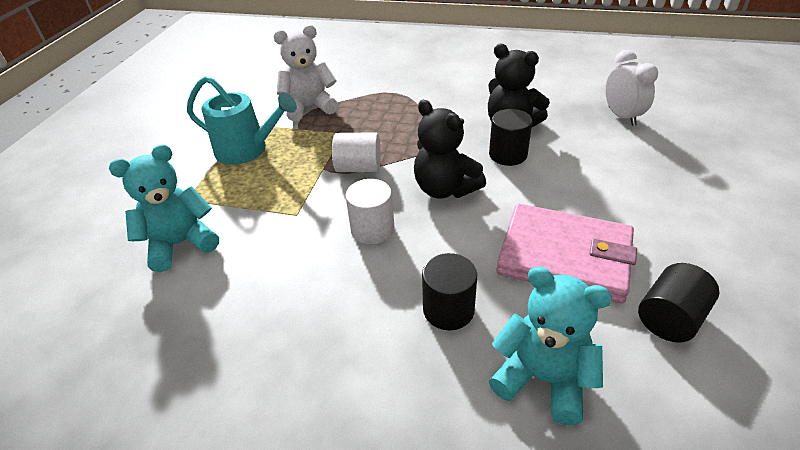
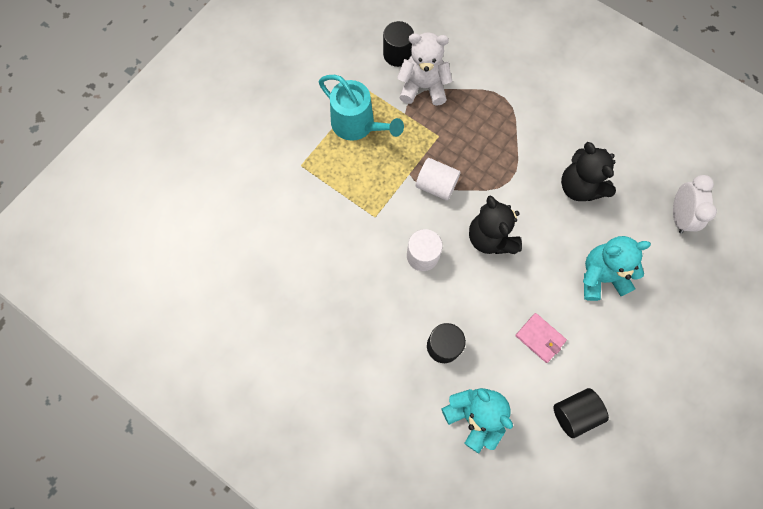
camera: 20 degrees right, 30 degrees up
turquoise teddy bear [109,145,219,272] -> turquoise teddy bear moved to [583,236,651,301]
black cylinder [489,109,532,166] -> black cylinder moved to [383,21,414,67]
pink wallet [496,204,637,304] -> pink wallet [515,313,567,363], size x0.47

